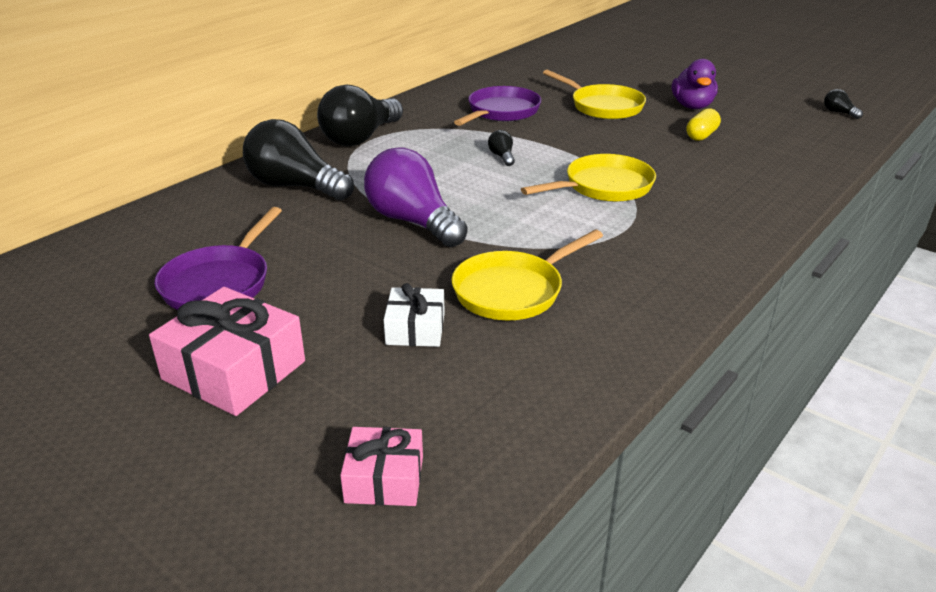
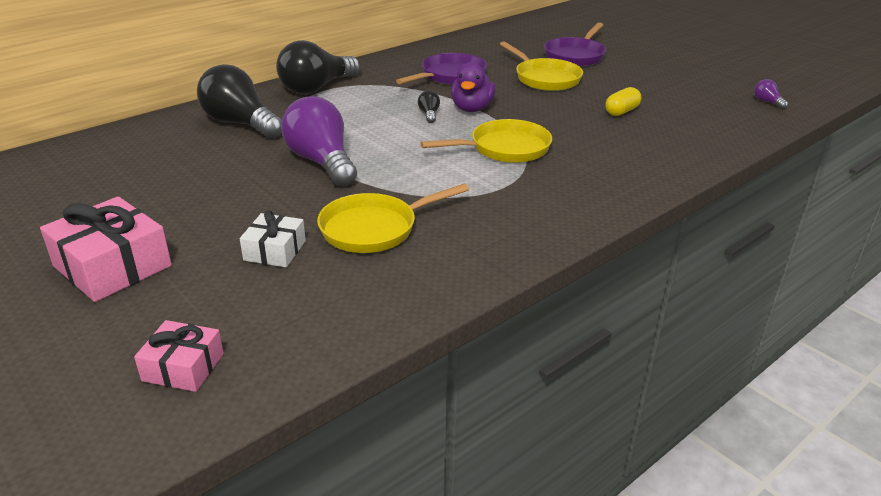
camera: 10 degrees right, 0 degrees up
purple pan [155,207,282,310] -> purple pan moved to [544,22,606,66]
purple duck [672,59,718,109] -> purple duck moved to [451,62,496,112]
black light bulb [824,89,863,119] -> purple light bulb [754,79,788,109]

